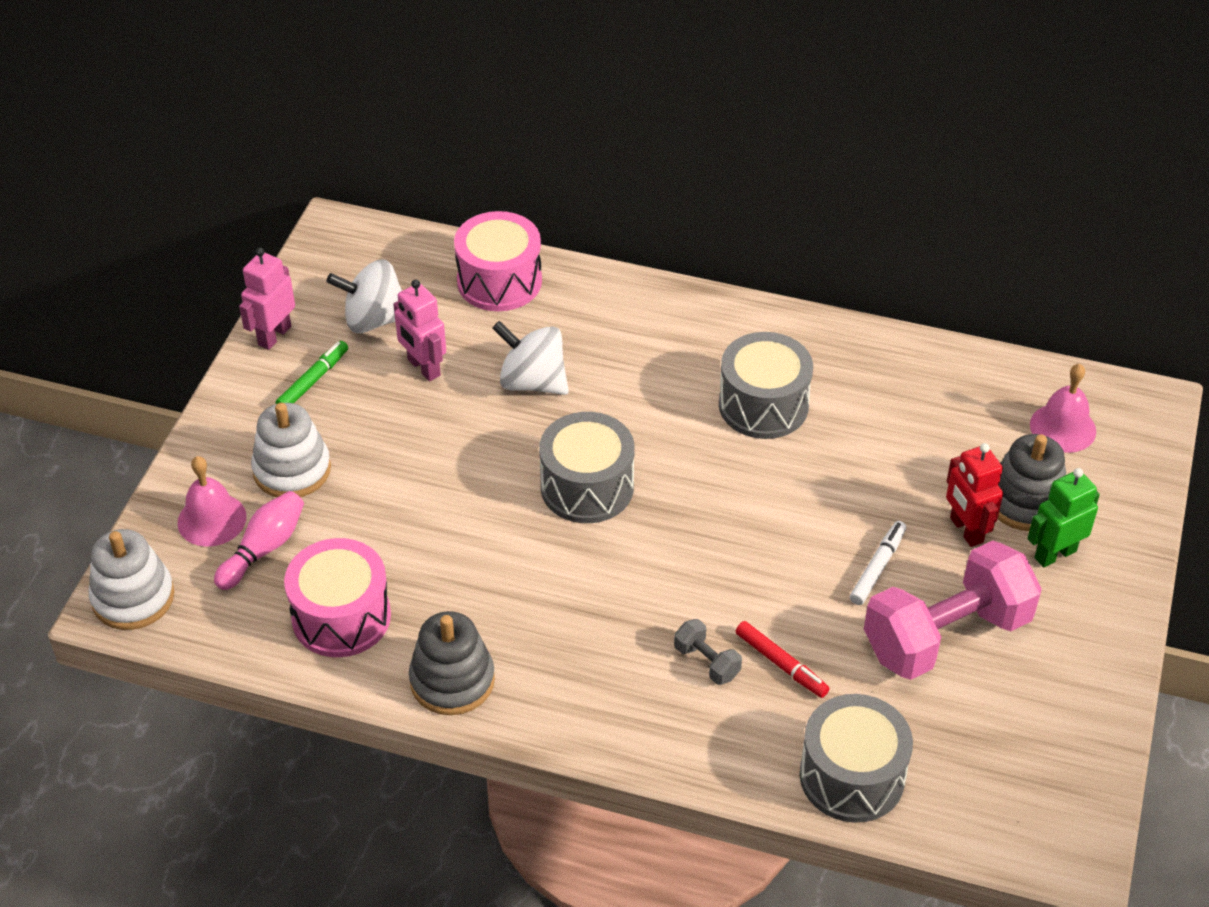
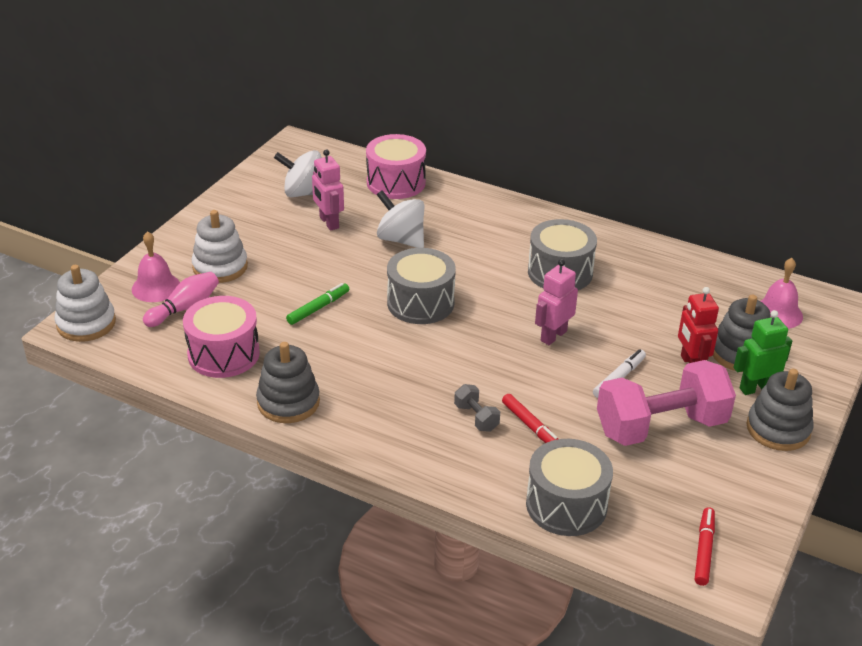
camera: 10 degrees right, 10 degrees down
pink robot [239,248,295,350] -> pink robot moved to [535,259,578,345]
green marker [276,341,348,404] -> green marker moved to [286,283,349,325]
none -> red marker [695,507,715,586]
none -> grey stacking toy [747,369,813,451]

